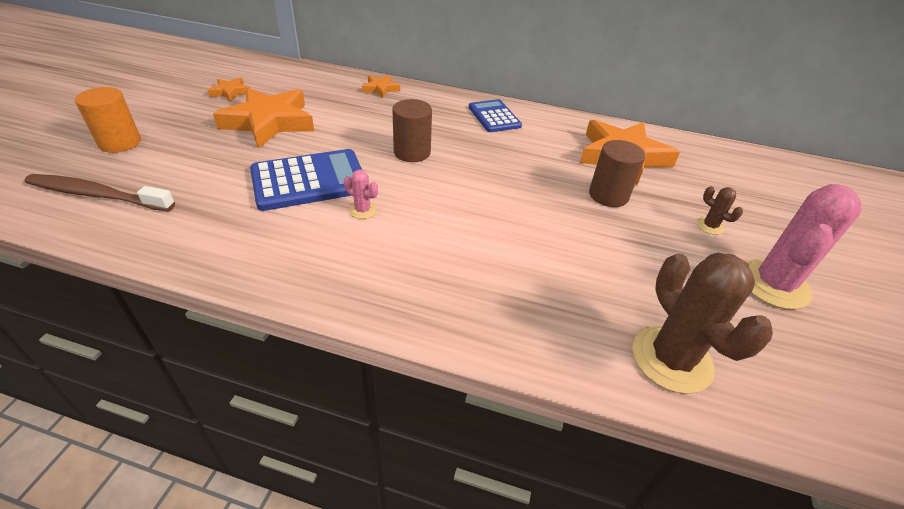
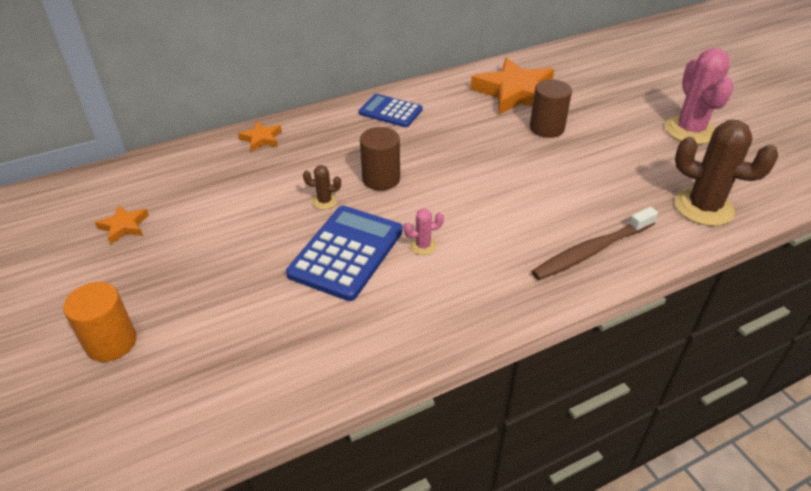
camera: 40 degrees left, 0 degrees up
brown toothbrush [25,174,175,211] -> brown toothbrush moved to [531,207,658,280]
orange star [213,87,314,149] -> none
brown cactus [697,186,743,235] -> brown cactus moved to [303,165,341,209]

